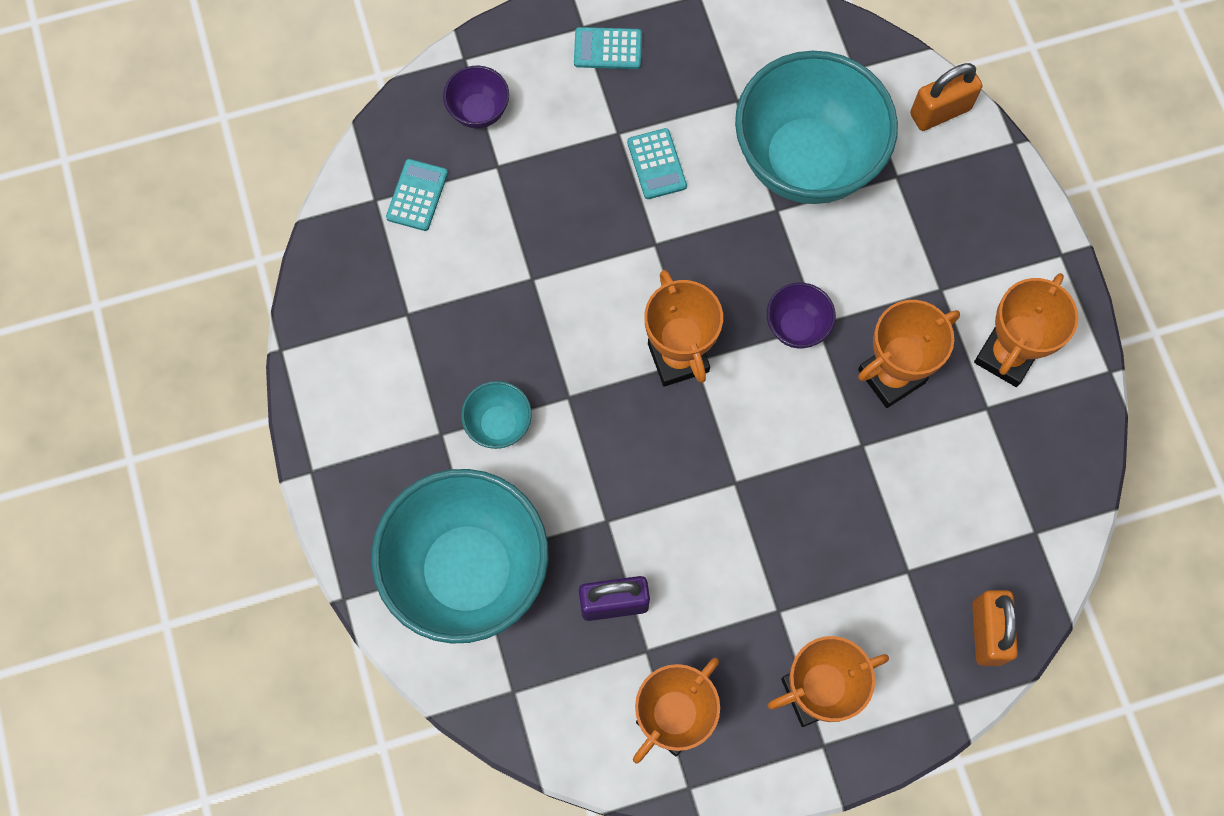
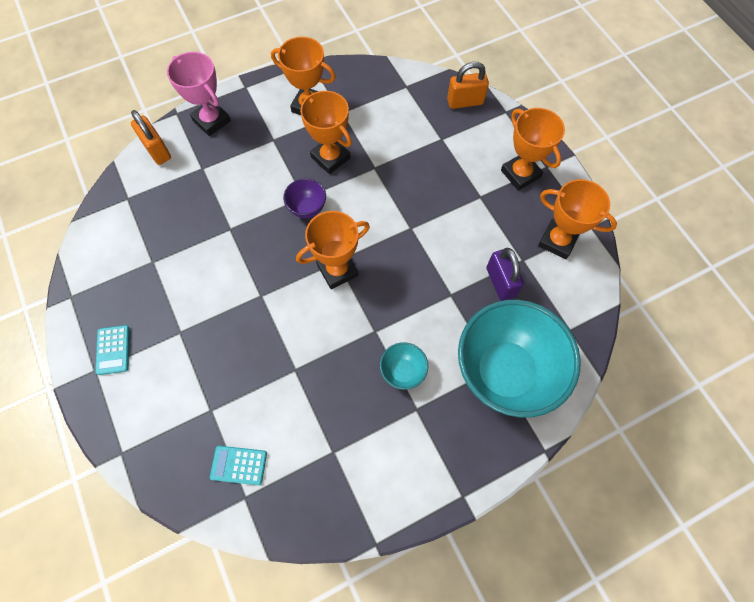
camera: 100 degrees left, 5 degrees down
purple bowl [443,66,509,129] -> none
turquoise calculator [627,128,687,199] -> none
turquoise bowl [735,51,898,204] -> none
none -> pink trophy [167,52,231,136]

